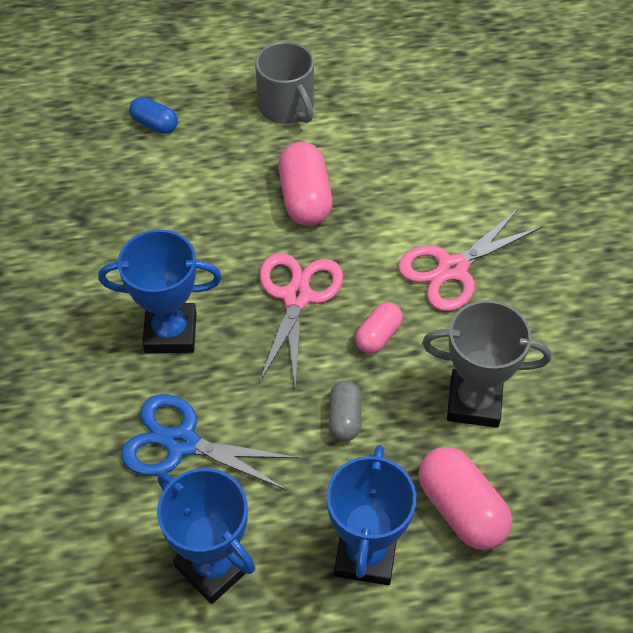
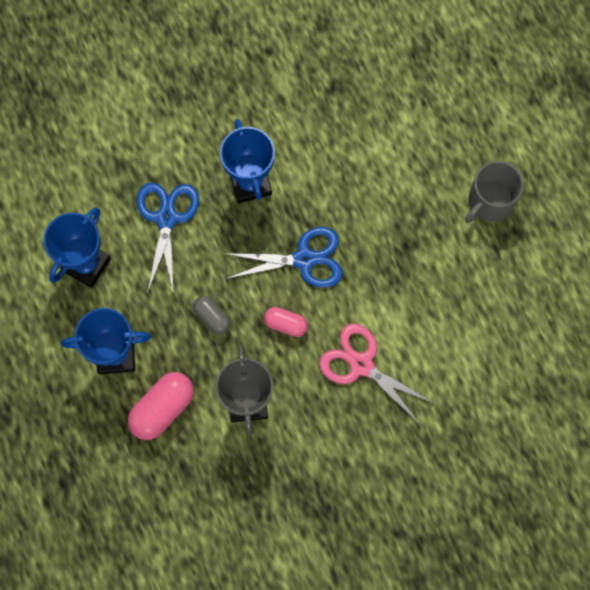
camera: 75 degrees right, 20 degrees up
blue capsule [129,97,178,134] -> none
pink scissors [259,253,343,387] -> blue scissors [223,227,343,288]
pink capsule [278,142,333,226] -> none
grey capsule [329,381,361,441] -> grey capsule turned 60 degrees clockwise [193,296,231,334]

